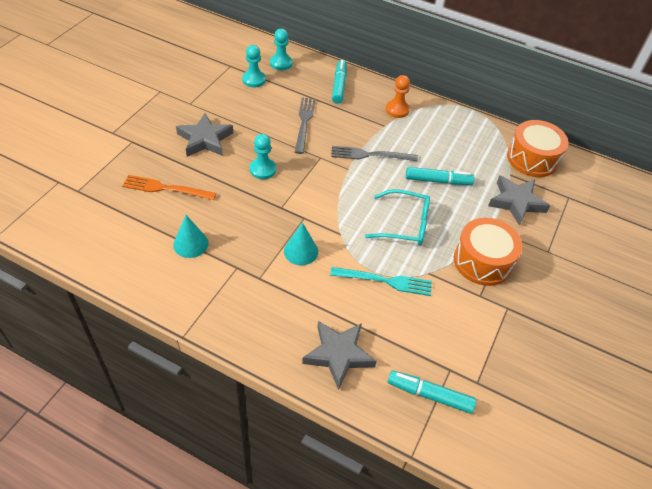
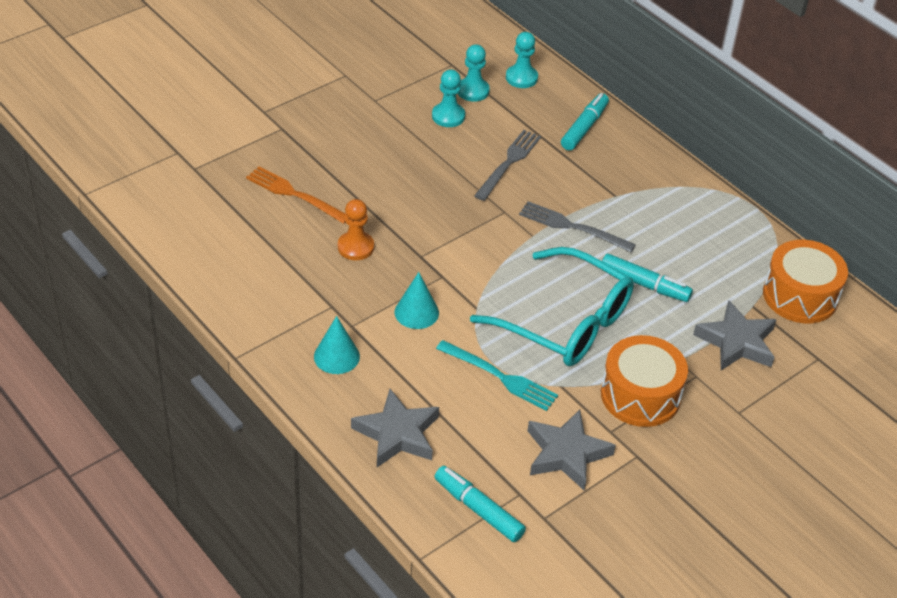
camera: 25 degrees right, 5 degrees down
turquoise cone [173,215,209,258] -> turquoise cone moved to [314,316,360,374]
grey star [176,113,233,157] -> grey star moved to [528,410,616,490]
turquoise pawn [250,134,276,179] -> turquoise pawn moved to [432,69,465,127]
turquoise glasses [365,189,430,245] -> turquoise glasses [470,247,634,366], size x1.55
orange pawn [386,75,410,118] -> orange pawn moved to [338,199,374,260]

